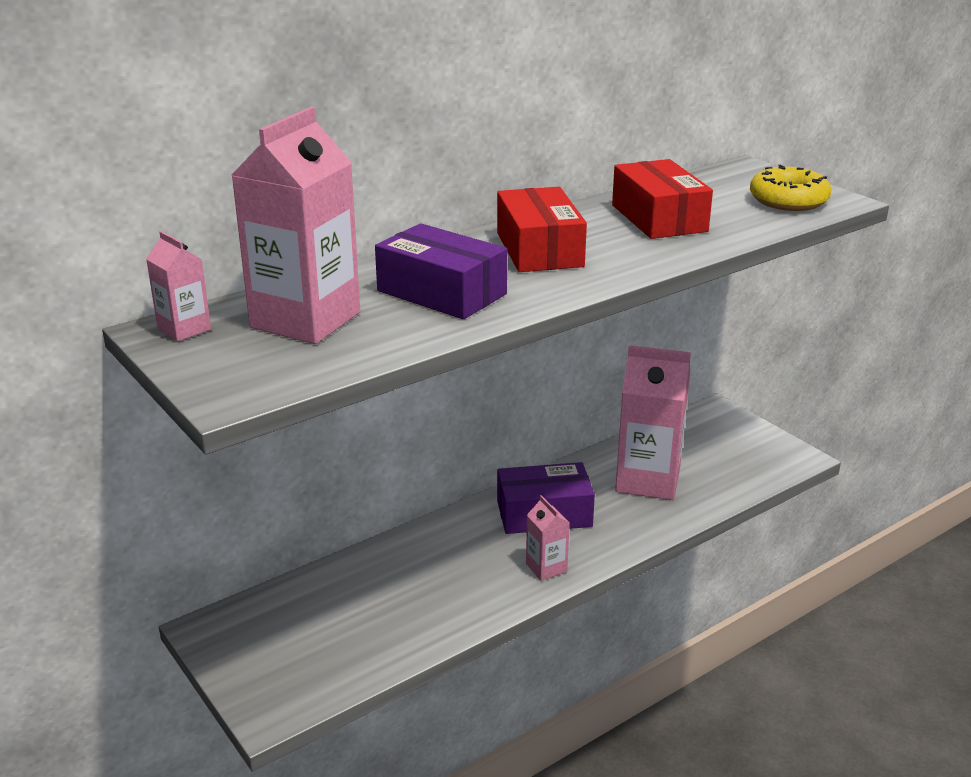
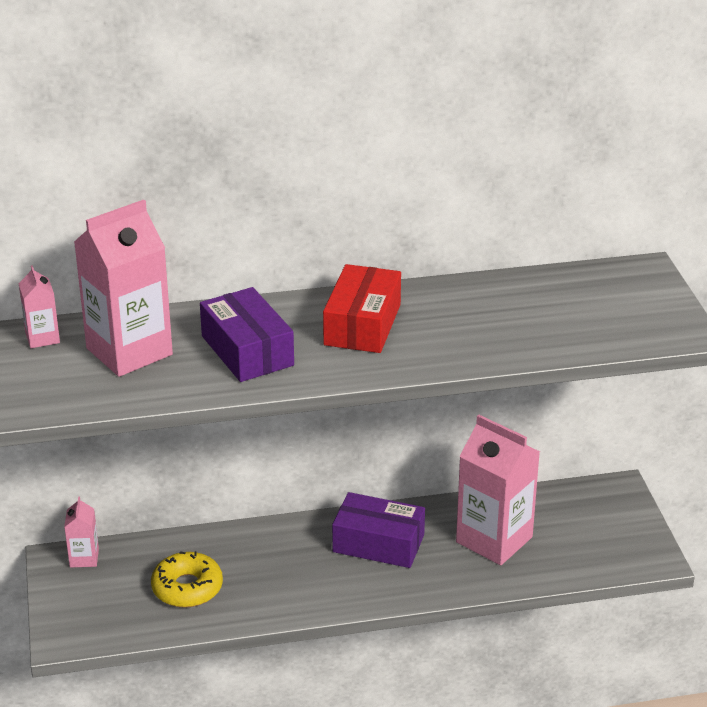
camera: 25 degrees right, 5 degrees up
pink carton [526,495,570,581] -> pink carton moved to [64,496,99,568]
red box [612,159,713,239] -> none
yellow donut [750,165,832,211] -> yellow donut moved to [151,551,223,608]

